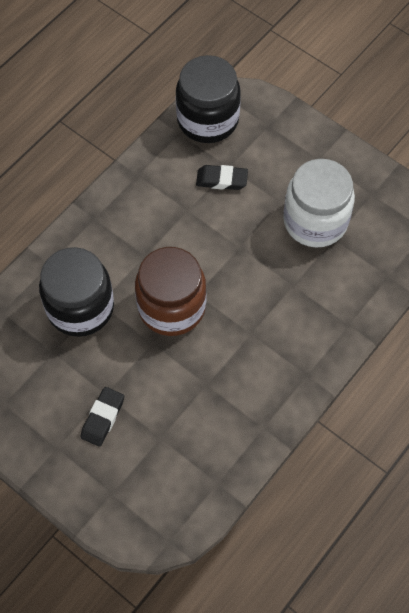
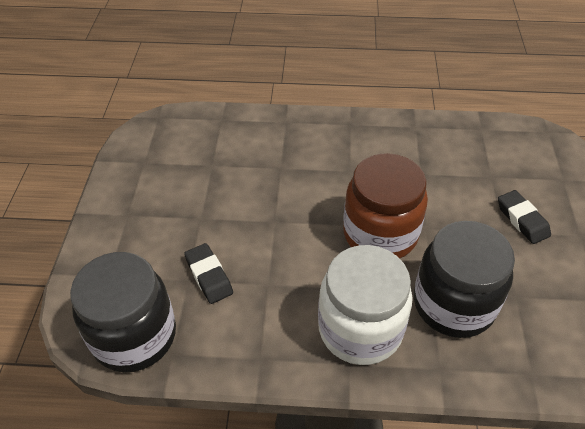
camera: 125 degrees left, 15 degrees down
black eraser [80,387,124,447] -> black eraser turned 75 degrees clockwise [498,190,551,244]
white jar [283,159,355,248] -> white jar moved to [318,245,413,365]

